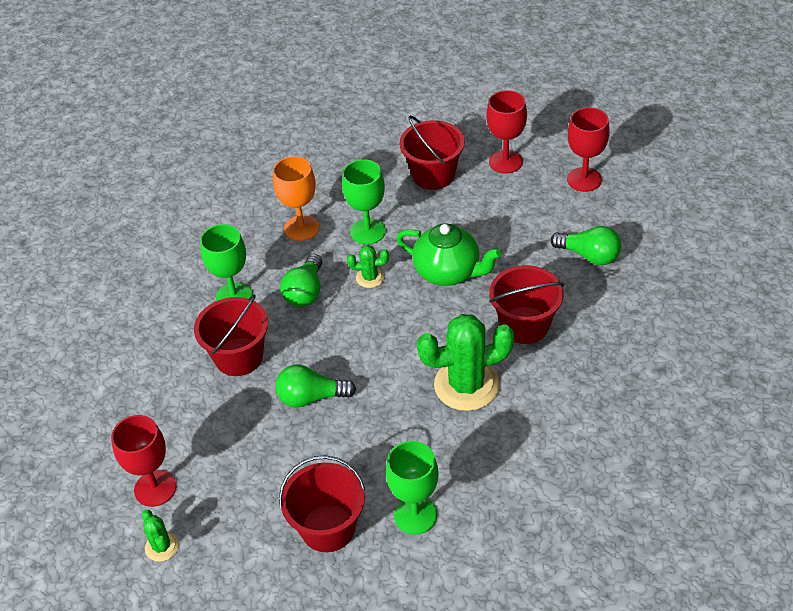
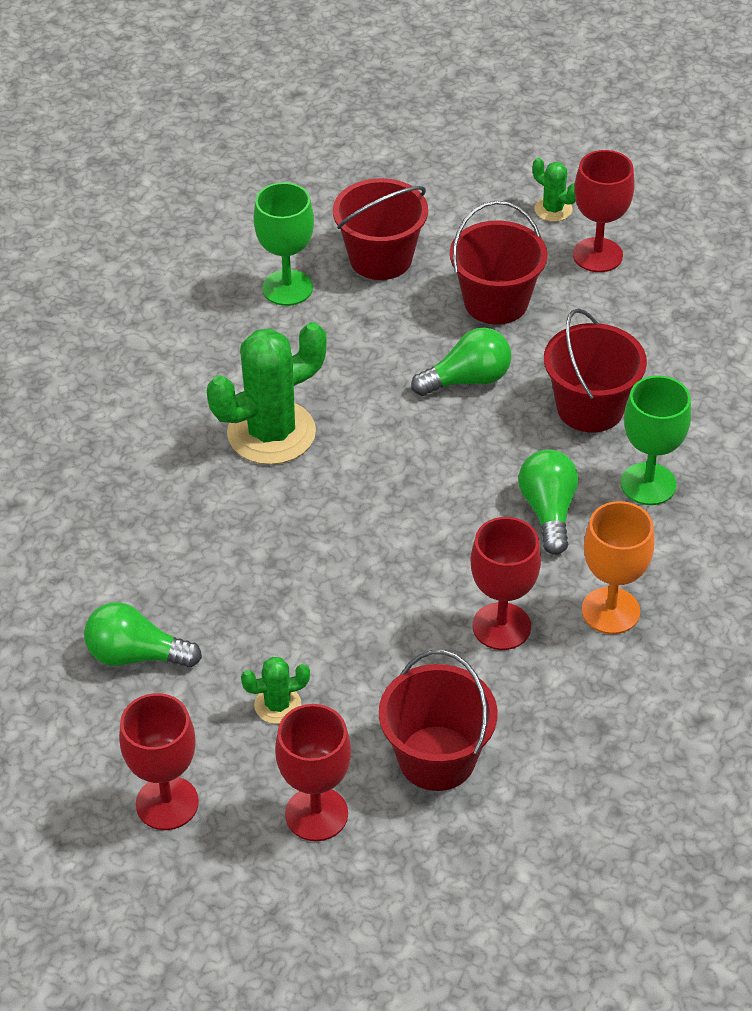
camera: 160 degrees right, 0 degrees up
green goblet [342,159,386,245] -> red goblet [471,517,541,650]
green cactus [347,245,389,288] -> green cactus moved to [241,657,310,724]
green teapot [396,223,502,286] -> none
red bucket [489,265,564,344] -> red bucket moved to [450,201,548,325]

